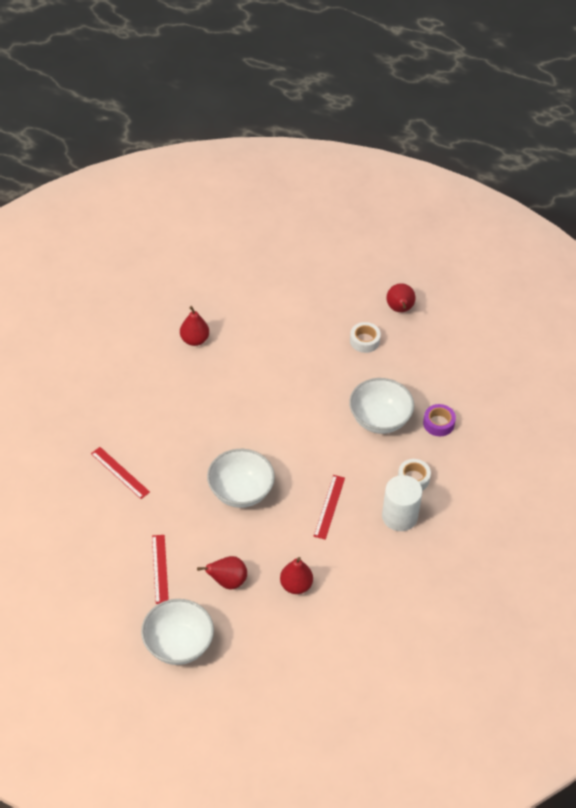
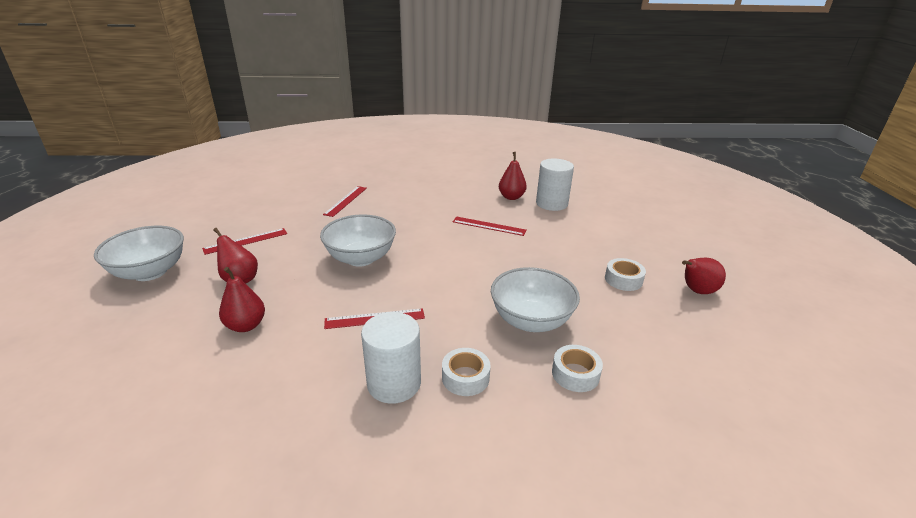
camera: 65 degrees right, 20 degrees down
purple tape [423,404,456,436] -> white tape [552,345,603,392]
none -> red ruler [453,217,527,236]
none -> white cylinder [536,159,574,211]

